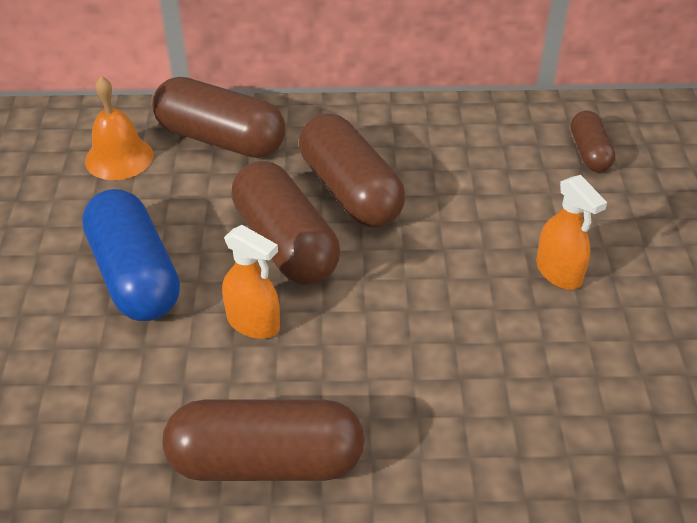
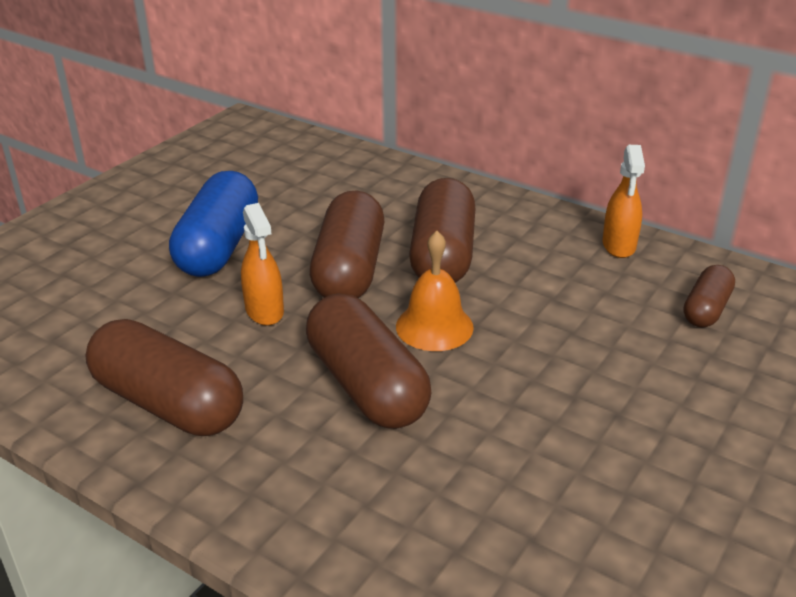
camera: 35 degrees right, 10 degrees down
orange bell [85,76,153,180] -> orange bell moved to [396,231,474,351]
brown capsule [152,77,286,158] -> brown capsule moved to [306,293,432,429]
orange spray bottle [536,175,607,290] -> orange spray bottle moved to [602,145,645,258]

